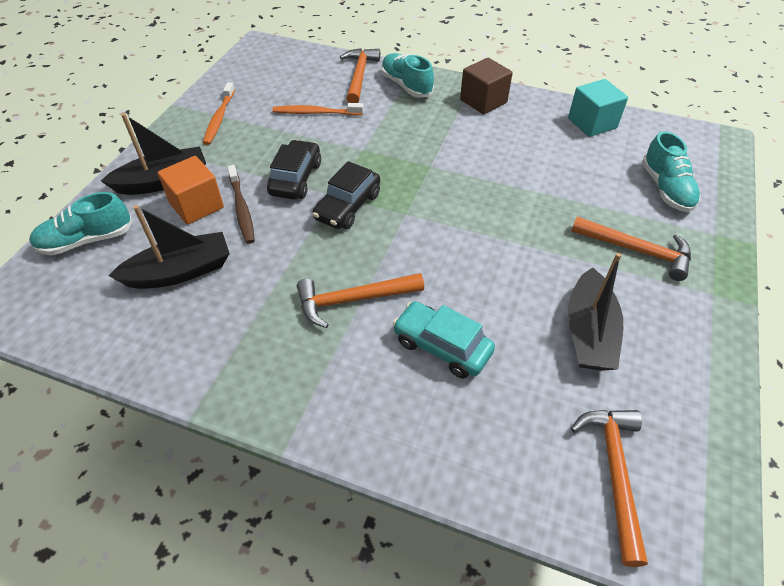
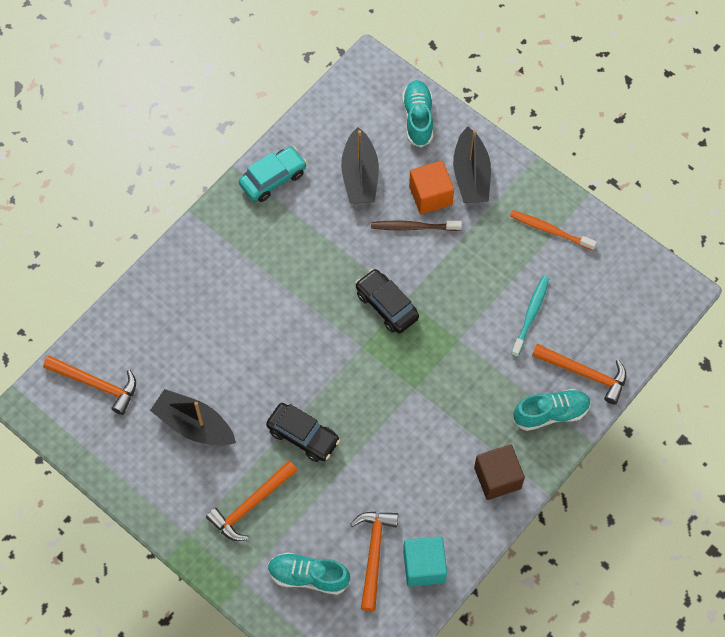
camera: 110 degrees right, 15 degrees up
black car [267,140,321,199] -> black car moved to [266,403,340,462]
orange toothbrush [272,103,364,116] -> turquoise toothbrush [511,276,550,357]
orange hammer [297,273,424,328] -> orange hammer moved to [350,512,398,611]
turquoise car [393,301,495,379] -> turquoise car moved to [239,146,307,202]

